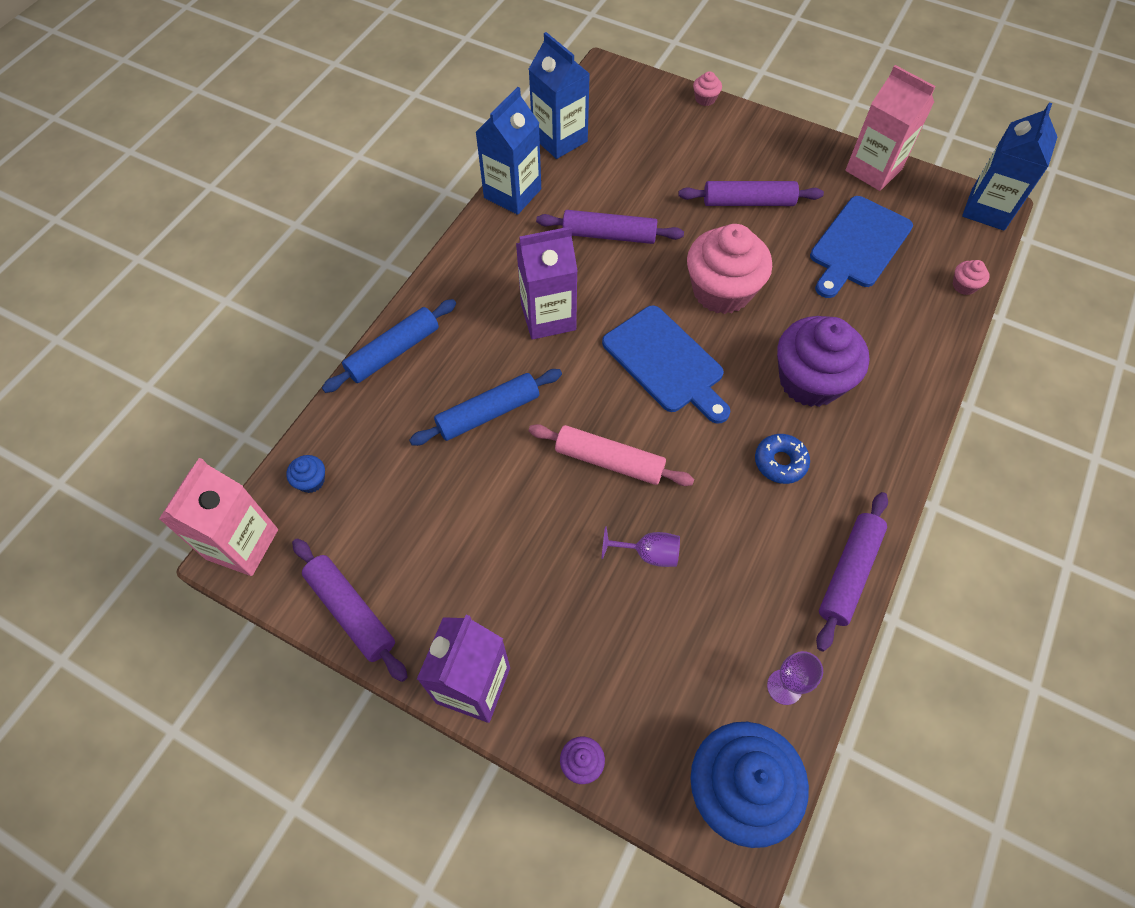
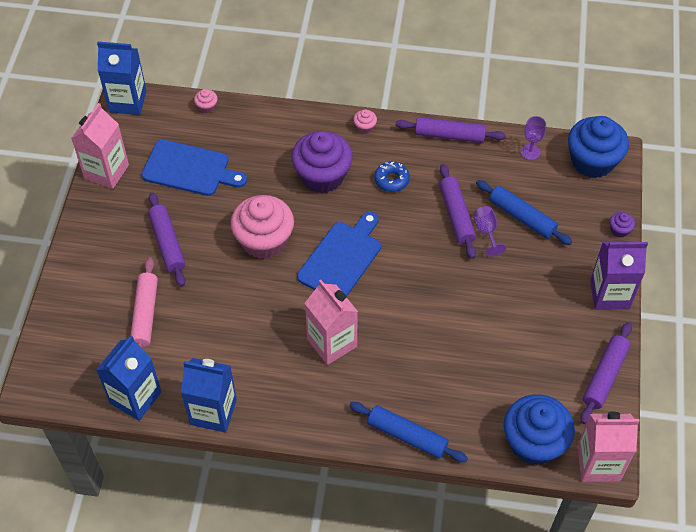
camera: 110 degrees left, 5 degrees down
blue cupcake [286,455,325,493] -> blue cupcake [504,394,575,465], size x2.47
blue rolling pin [409,369,562,446] -> blue rolling pin moved to [476,180,572,245]
purple carton [516,226,578,340] -> pink carton [305,280,358,365]
pink rolling pin [529,424,694,486] -> pink rolling pin moved to [131,257,158,349]
purple rolling pin [536,210,684,244] -> purple rolling pin moved to [439,164,476,259]
pink cupcake [693,71,722,106] -> pink cupcake moved to [353,109,377,134]

